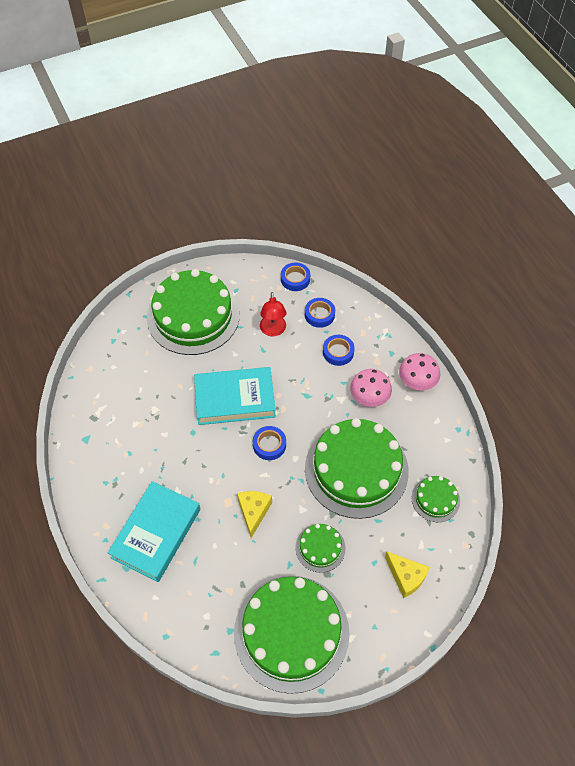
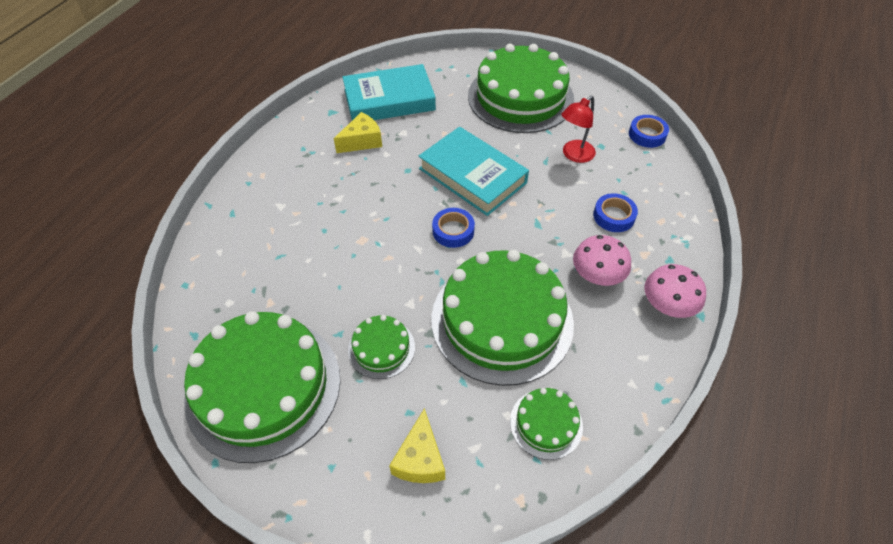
camera: 50 degrees right, 5 degrees down
turquoise book [108,481,201,582] -> turquoise book moved to [342,64,436,120]
yellow cheese [237,491,272,538] -> yellow cheese moved to [334,112,382,153]
blue tape [305,298,335,328] -> none

